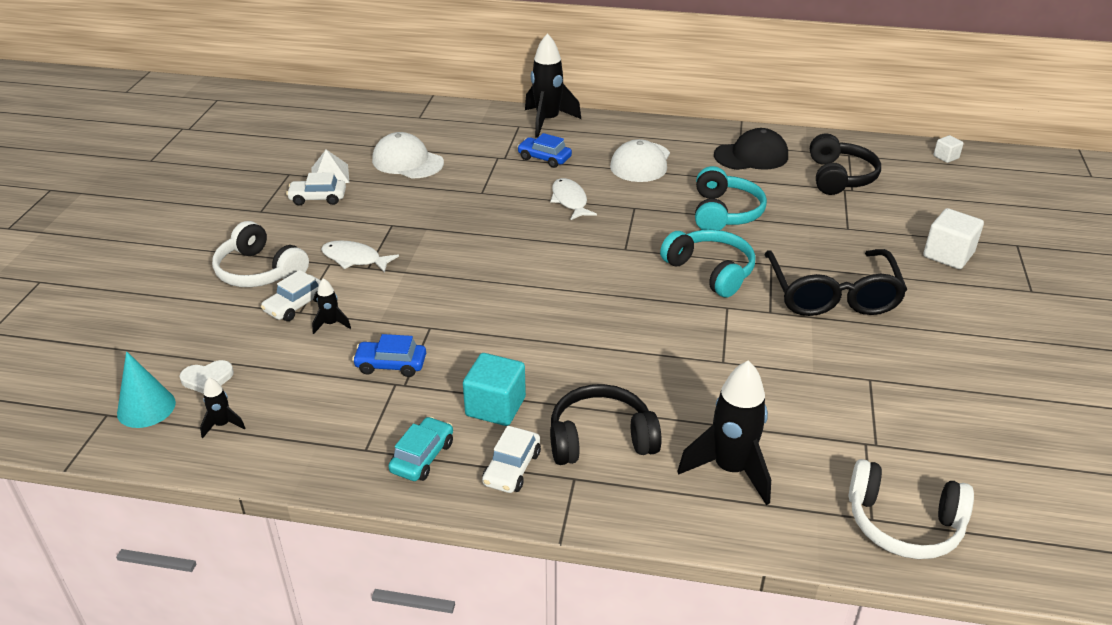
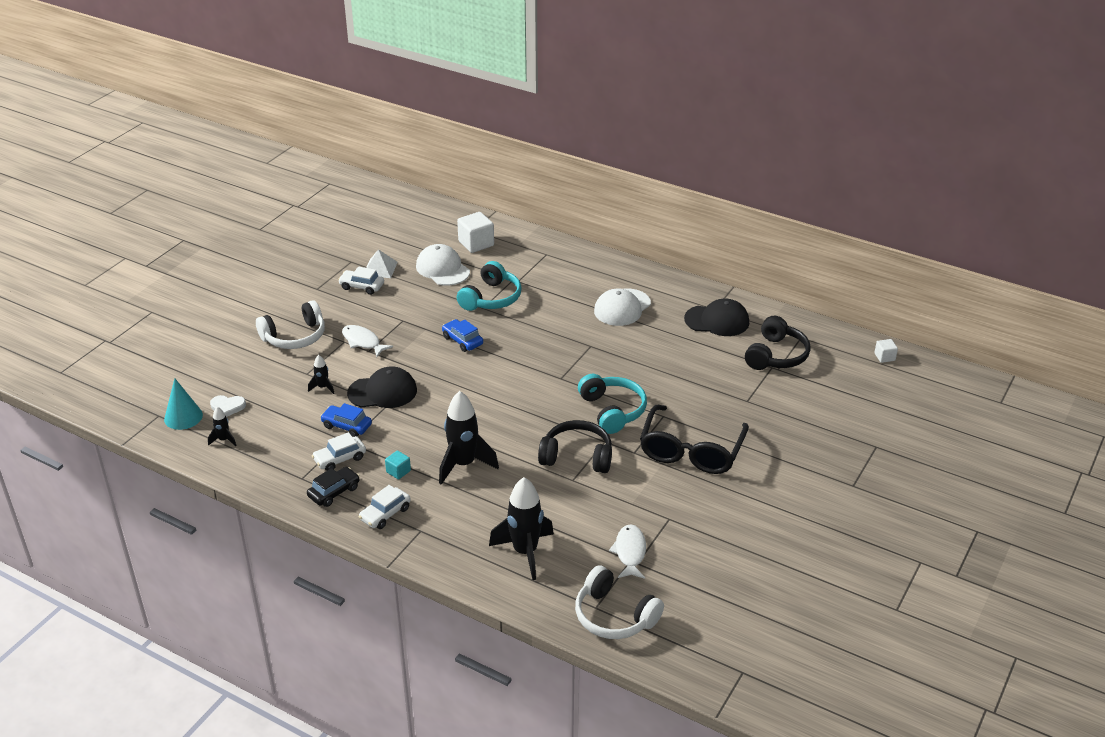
camera: 20 degrees right, 0 degrees up
white headphones [212,221,309,287] -> white headphones turned 90 degrees counterclockwise [256,300,325,349]
white car [261,270,321,321] -> white car moved to [312,432,366,471]
turquoise car [389,417,453,481] -> black car [307,467,360,507]
turquoise cube [463,353,526,426] -> turquoise cube [385,450,411,479], size x0.54
blue car [517,133,572,168] -> blue car moved to [442,319,483,352]
black rocket [525,33,581,138] -> black rocket moved to [439,391,499,485]
white fish [550,178,597,220] -> white fish moved to [609,524,646,579]
black headphones [550,384,662,465] -> black headphones moved to [538,420,612,473]
turquoise headphones [695,166,767,230] -> turquoise headphones moved to [457,261,522,311]
white cube [923,208,984,269] -> white cube moved to [457,212,494,253]
none -> black cap [347,367,417,408]

